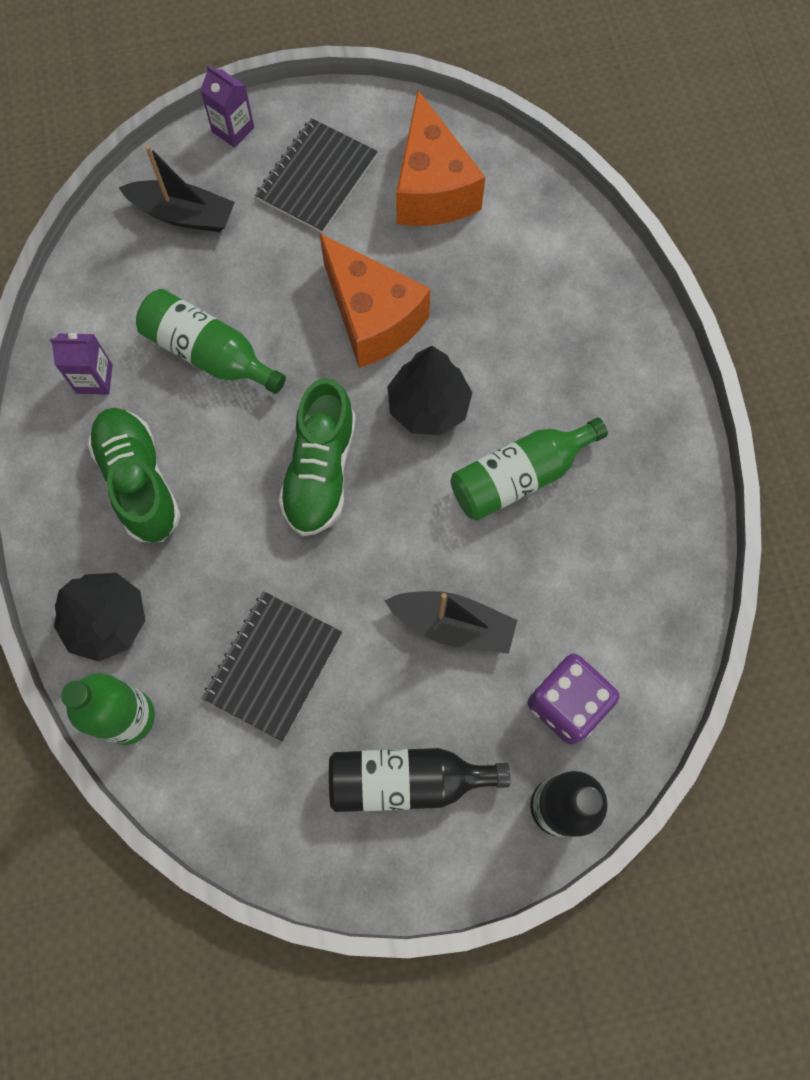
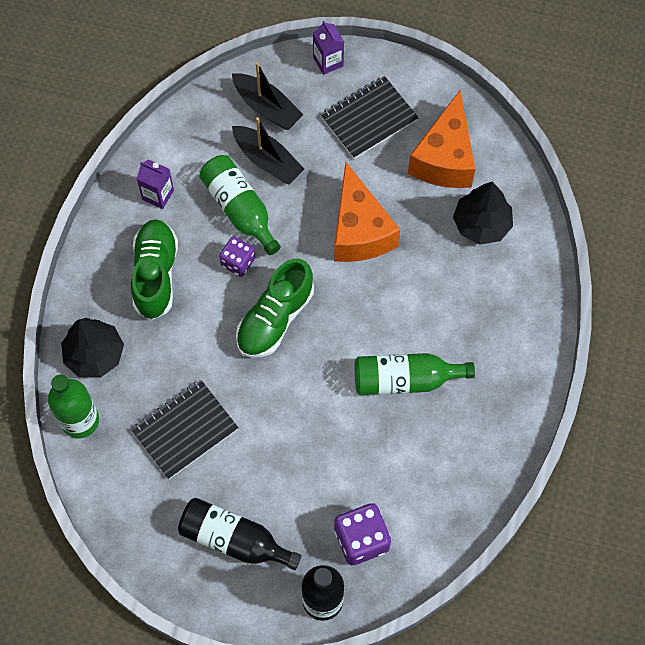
camera: 25 degrees right, 5 degrees down
black boat [384,591,517,654] -> black boat moved to [232,117,304,184]
black tree [387,346,472,436] -> black tree moved to [453,182,513,245]
none -> purple dice [219,236,255,277]

